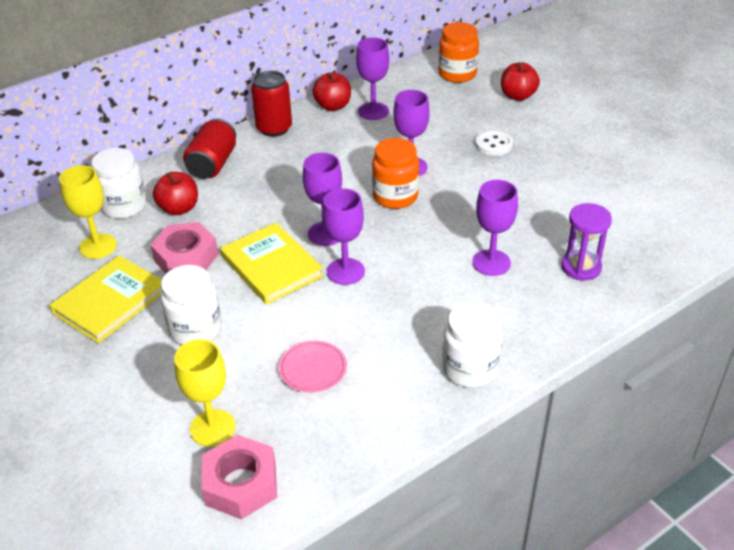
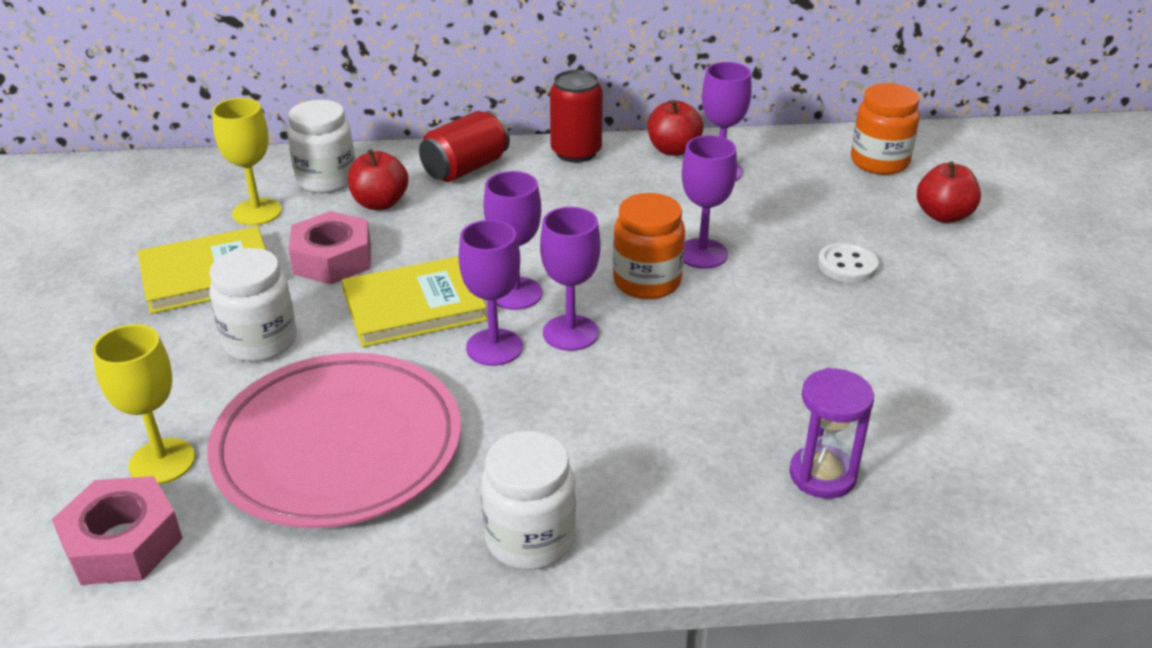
camera: 30 degrees right, 5 degrees down
yellow book [220,223,324,305] -> yellow book turned 75 degrees clockwise [342,256,487,347]
pink plate [279,341,347,393] -> pink plate [207,353,461,528], size x2.47
purple goblet [473,180,518,276] -> purple goblet moved to [540,207,601,351]

